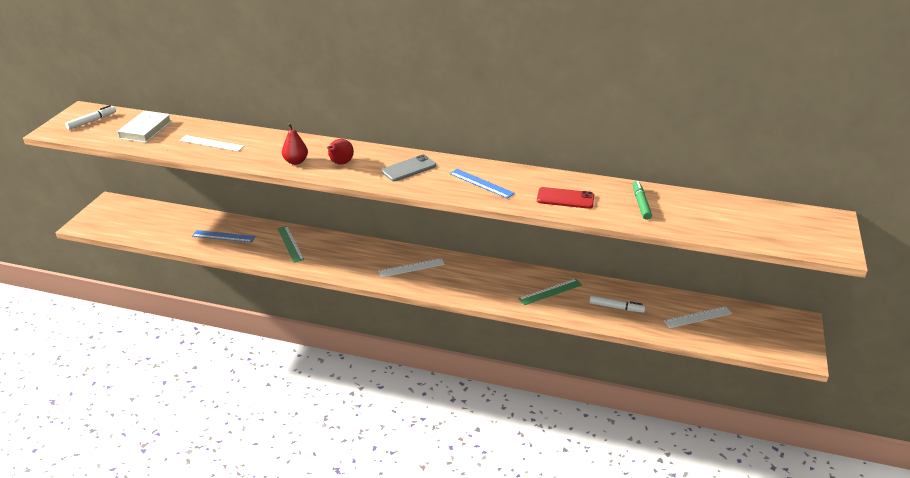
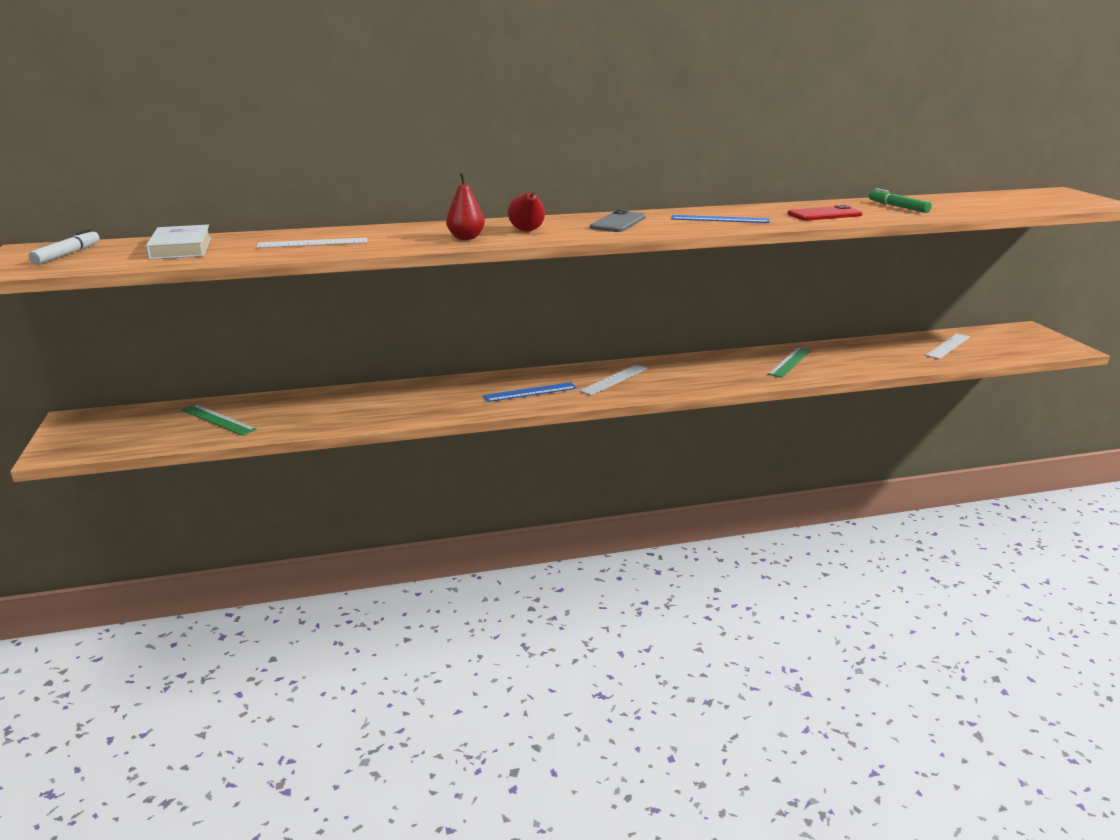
camera: 30 degrees left, 10 degrees down
blue ruler [192,230,255,243] -> blue ruler moved to [483,382,577,402]
green ruler [277,226,304,262] -> green ruler moved to [181,404,257,436]
white marker [590,295,646,313] -> none

